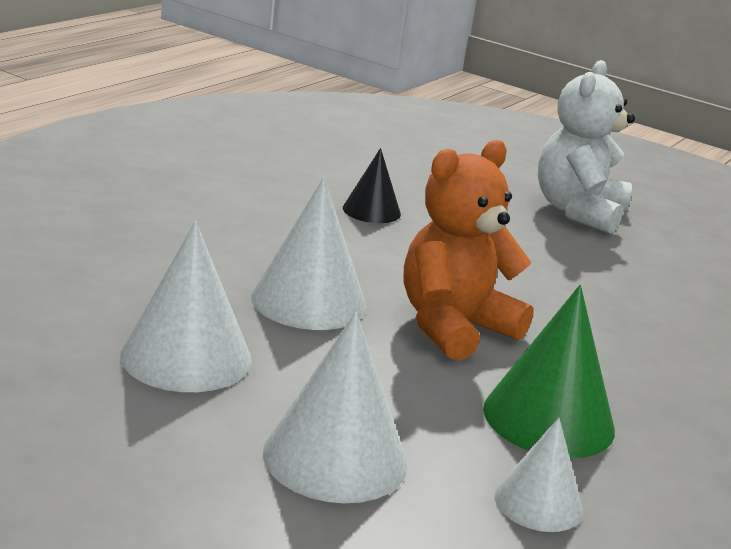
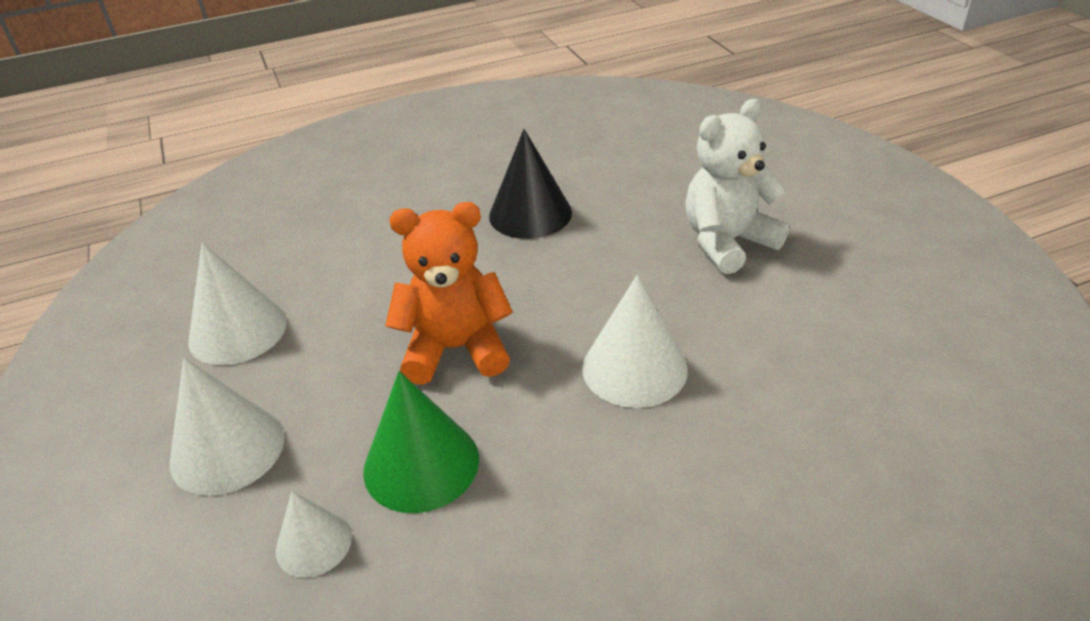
camera: 40 degrees right, 15 degrees up
white cone [251,178,367,330] -> white cone moved to [582,275,688,408]
black cone [343,148,401,223] -> black cone [489,129,572,239], size x1.66

